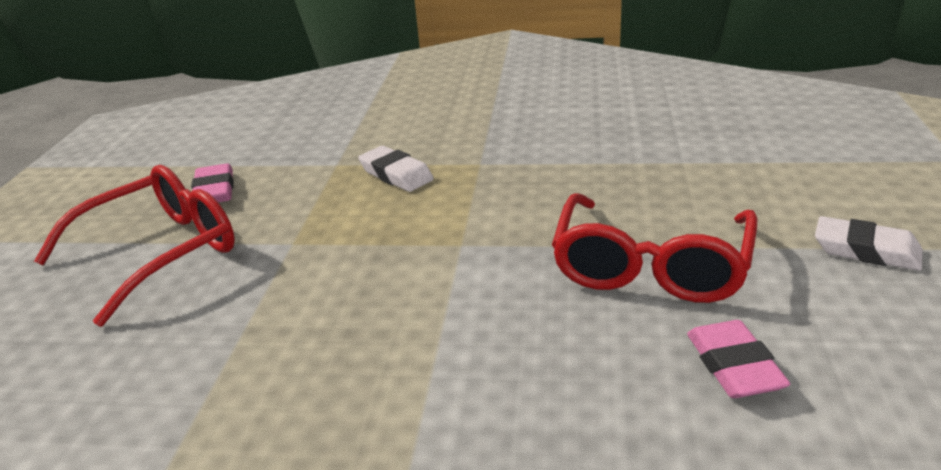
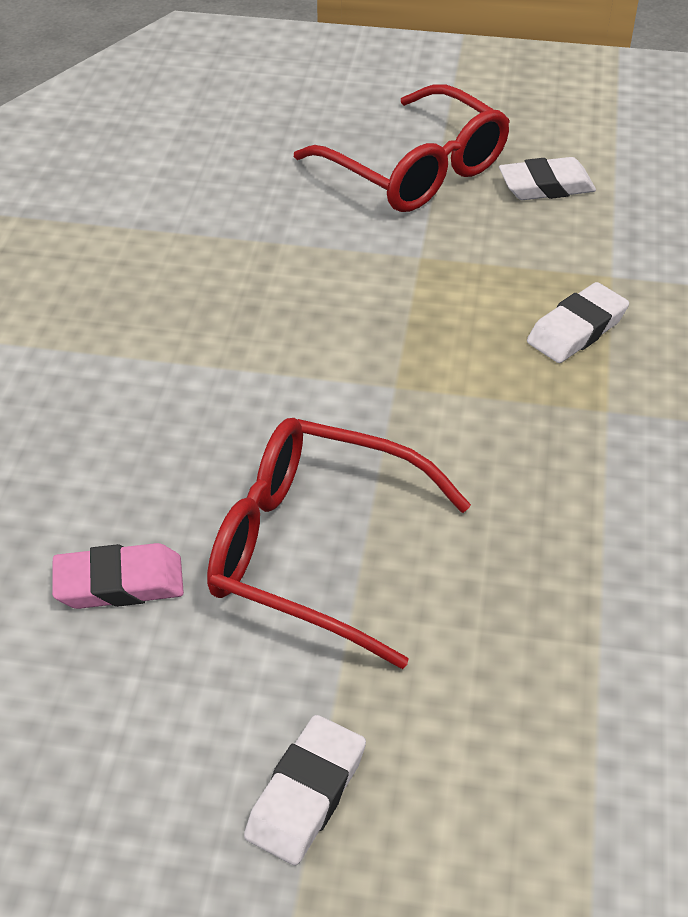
camera: 90 degrees right, 15 degrees up
pink eraser [191,163,234,202] -> white eraser [499,157,596,200]

